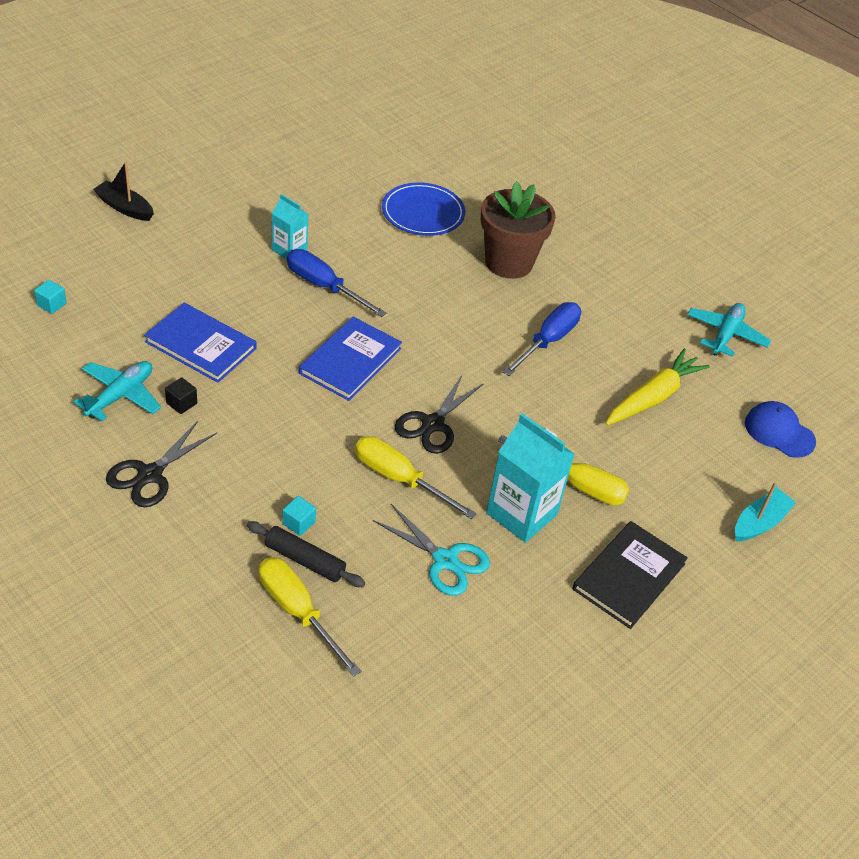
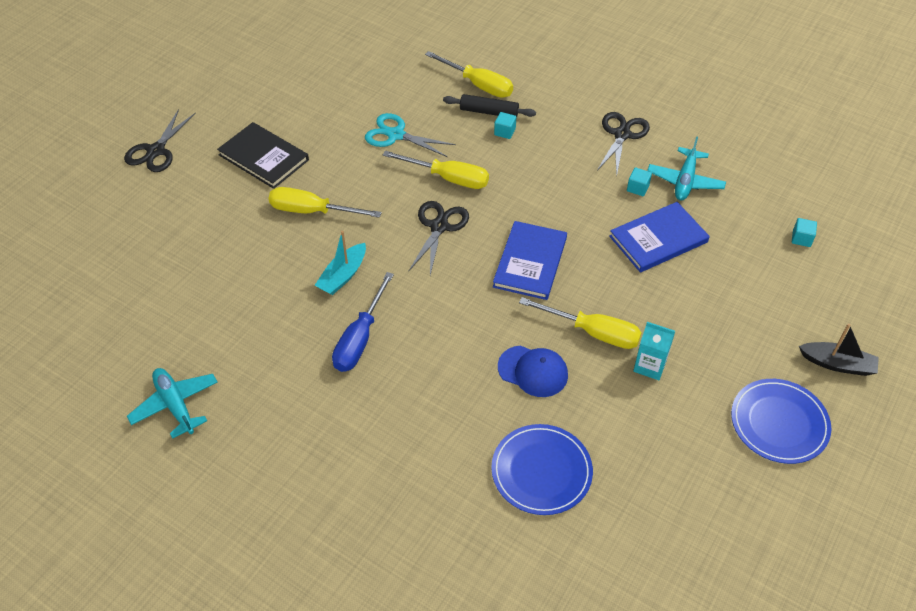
camera: 170 degrees right, 5 degrees up
blue book [144,303,257,383] -> blue book turned 45 degrees counterclockwise [609,202,710,272]
black cube [165,377,197,414] -> turquoise cube [627,167,652,196]
blue screwdriver [287,249,386,317] -> yellow screwdriver [519,297,642,349]
brown flower pot [481,181,556,279] -> none
turquoise carton [486,413,575,543] -> none
black book [572,521,688,629] -> black book turned 75 degrees counterclockwise [217,122,309,189]
yellow carrot [605,349,710,425] -> none
turquoise plane [687,303,771,357] -> turquoise plane turned 135 degrees clockwise [127,368,218,439]
turquoise boat [735,482,796,541] -> turquoise boat moved to [314,231,366,295]
blue cap [745,401,816,458] -> blue cap moved to [498,345,568,397]
none -> black scissors [124,109,196,172]
none -> blue plate [731,379,831,464]

